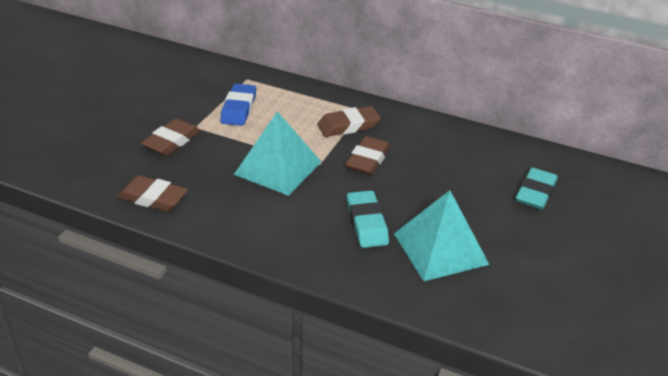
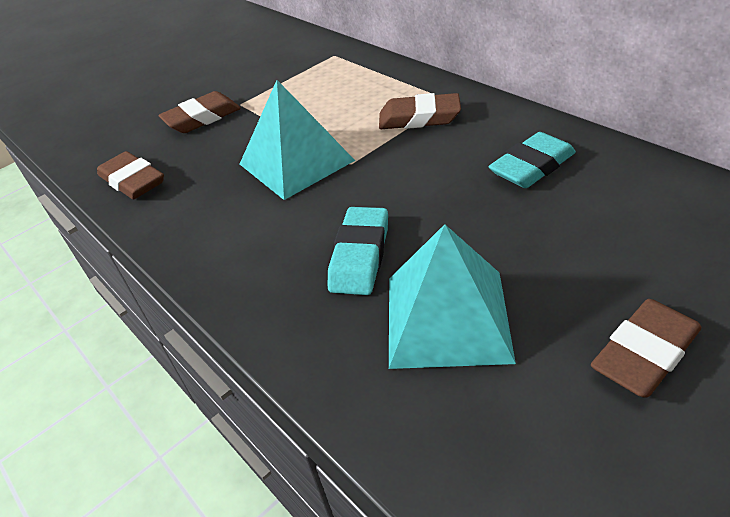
camera: 30 degrees right, 5 degrees up
blue eraser [220,84,256,126] -> none
brown eraser [345,136,390,175] -> brown eraser moved to [591,299,701,398]
turquoise eraser [516,168,557,210] -> turquoise eraser moved to [489,132,576,188]

